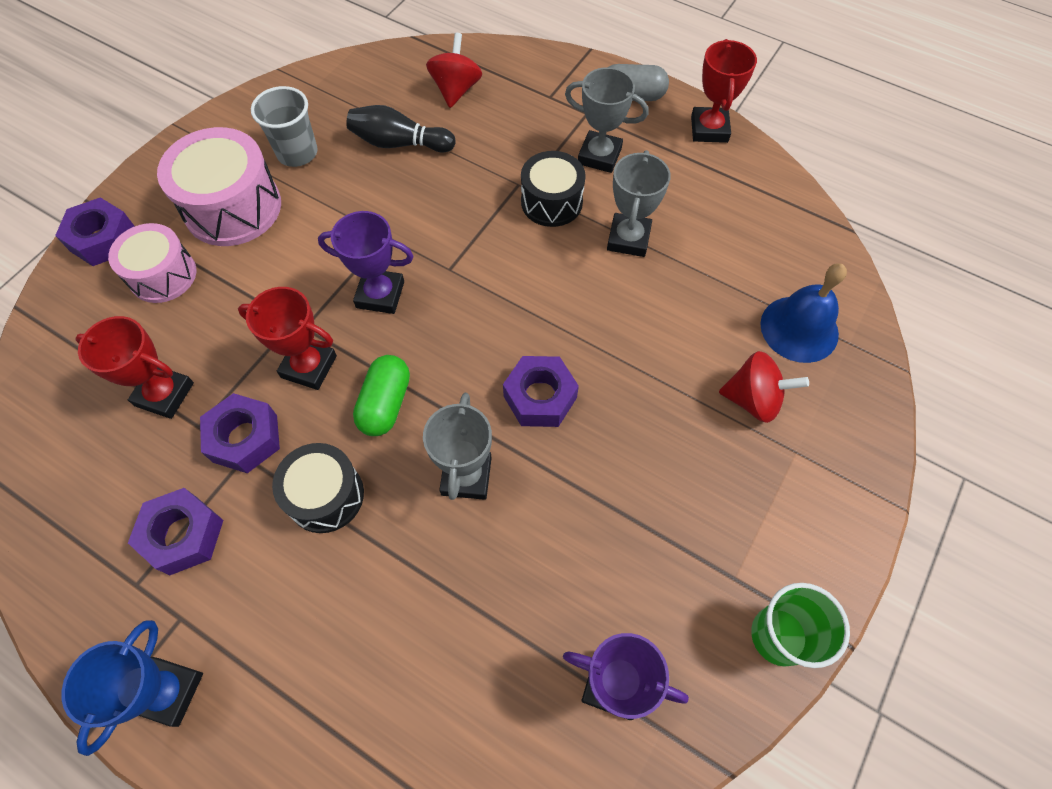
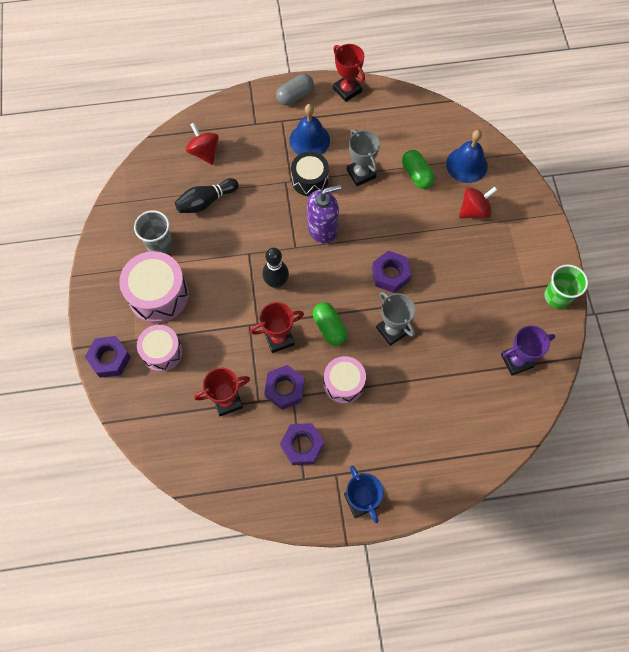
camera: 40 degrees left, 5 degrees up
black drum [272,443,364,533] -> pink drum [324,356,366,404]
purple trophy [318,211,414,314] -> black bowling pin [262,248,289,289]
grey trophy [565,67,648,173] -> blue bell [289,104,330,155]
none -> purple soap dispenser [307,185,341,244]
none -> green capsule [402,150,435,189]

